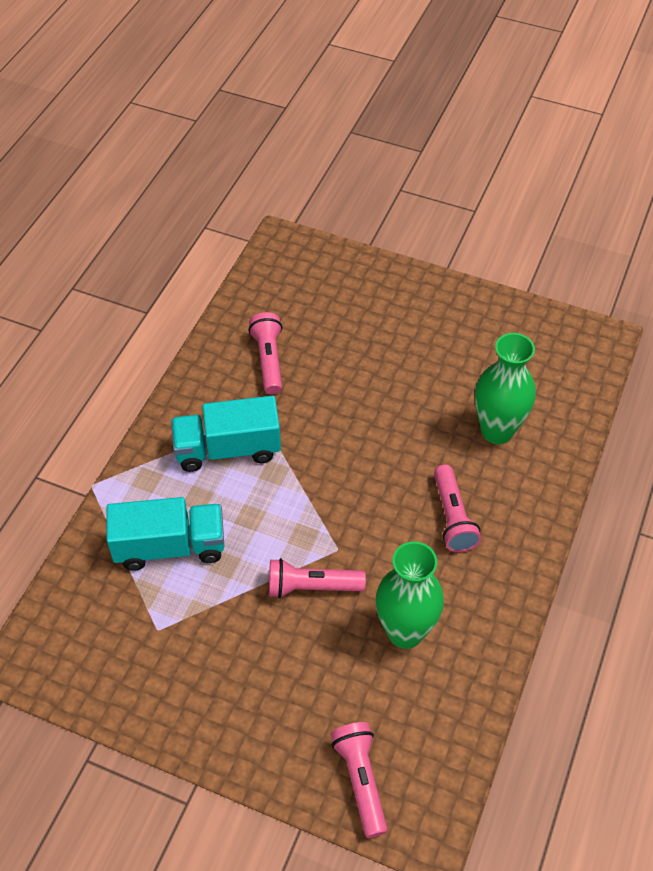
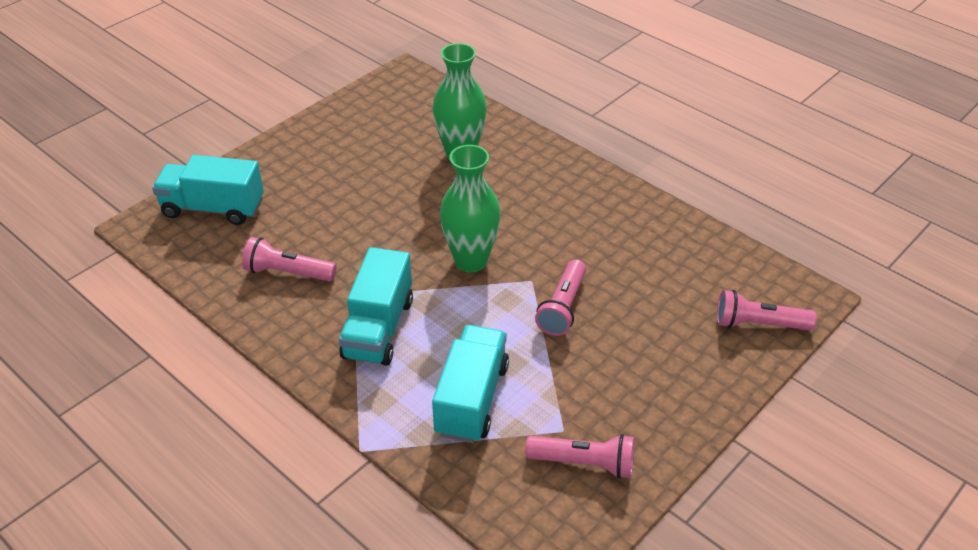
camera: 70 degrees left, 10 degrees down
green vase [376,542,444,649] -> green vase moved to [440,145,501,273]
pink flashlight [434,464,481,552] -> pink flashlight moved to [525,434,634,479]
none -> turquoise truck [152,155,264,225]

